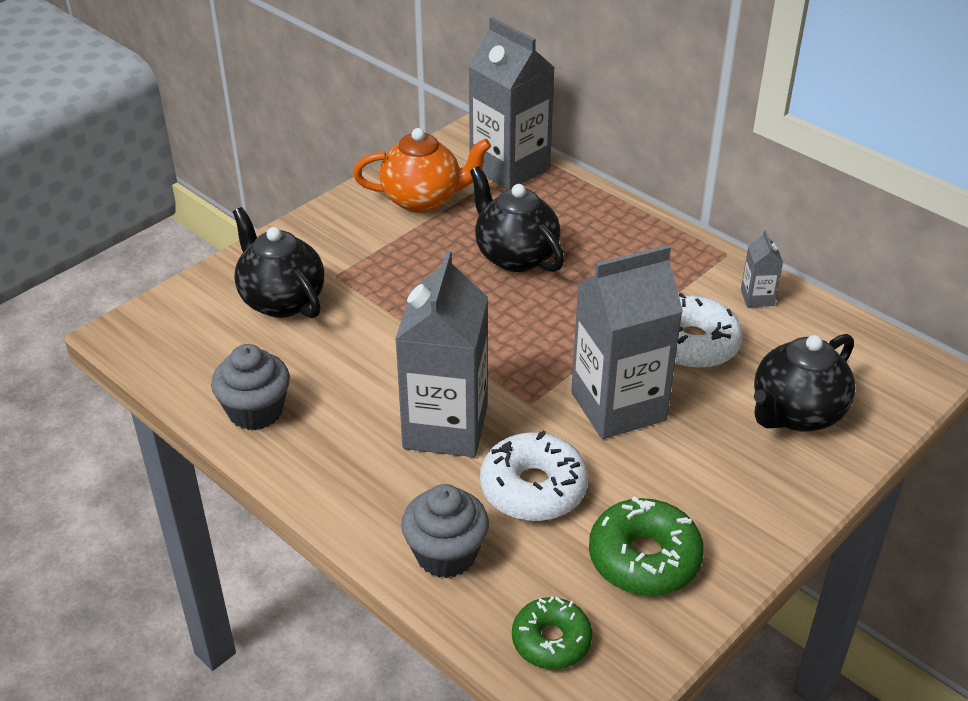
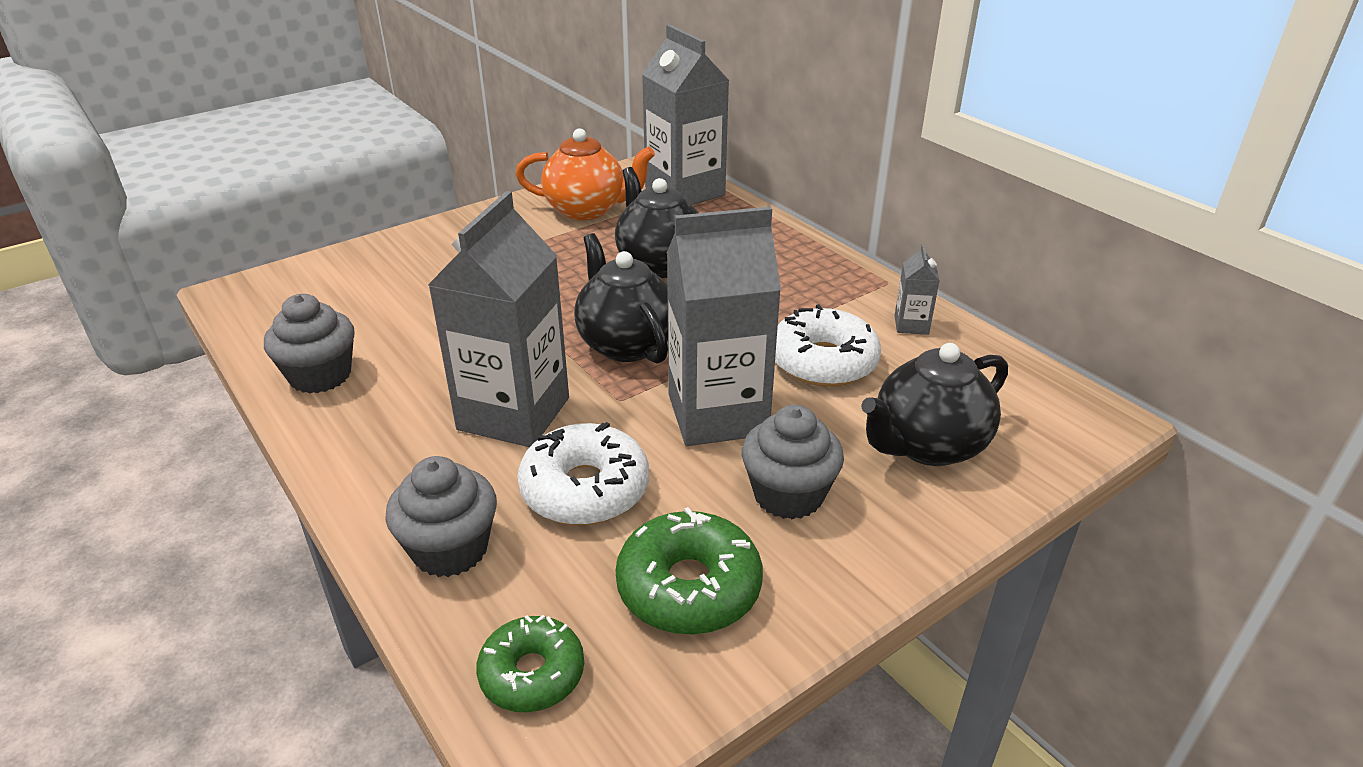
camera: 10 degrees right, 5 degrees down
black teapot [233,207,324,318] -> black teapot moved to [574,233,668,364]
none -> grey cupcake [742,405,844,520]

